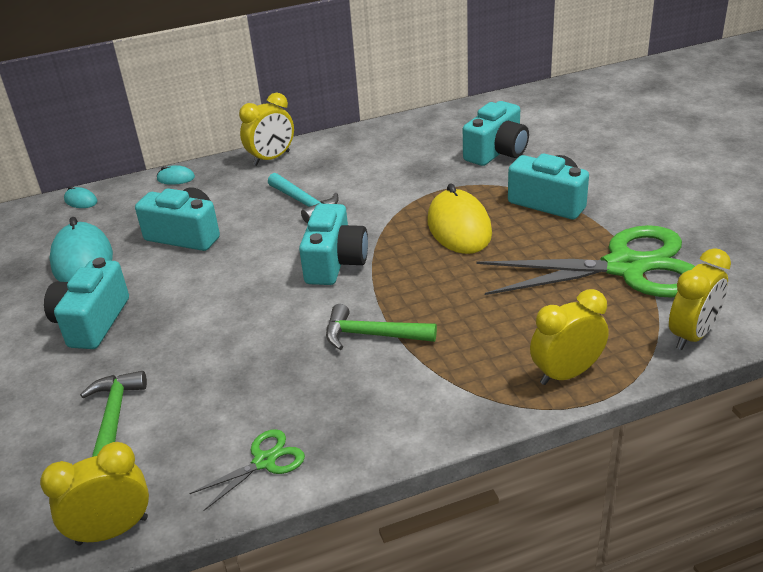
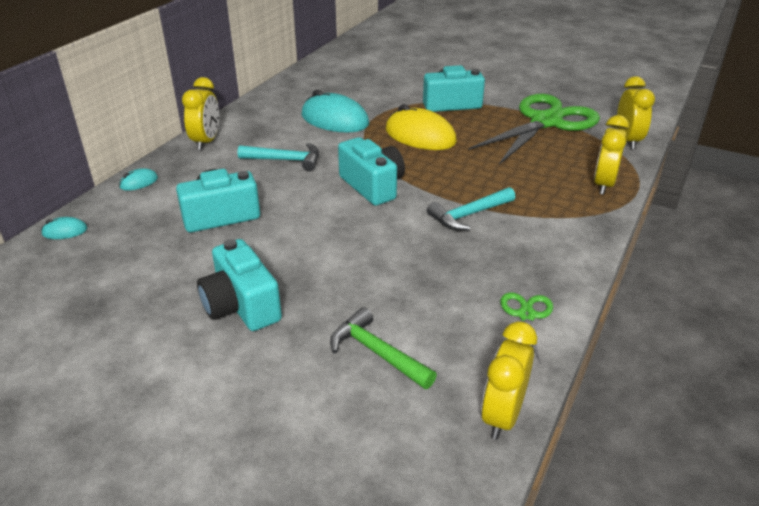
camera: 45 degrees left, 0 degrees up
turquoise mouse [49,217,113,282] -> turquoise mouse moved to [302,90,369,133]
green hammer [326,304,437,350] -> turquoise hammer [427,187,515,231]
turquoise camera [463,101,529,166] -> none

